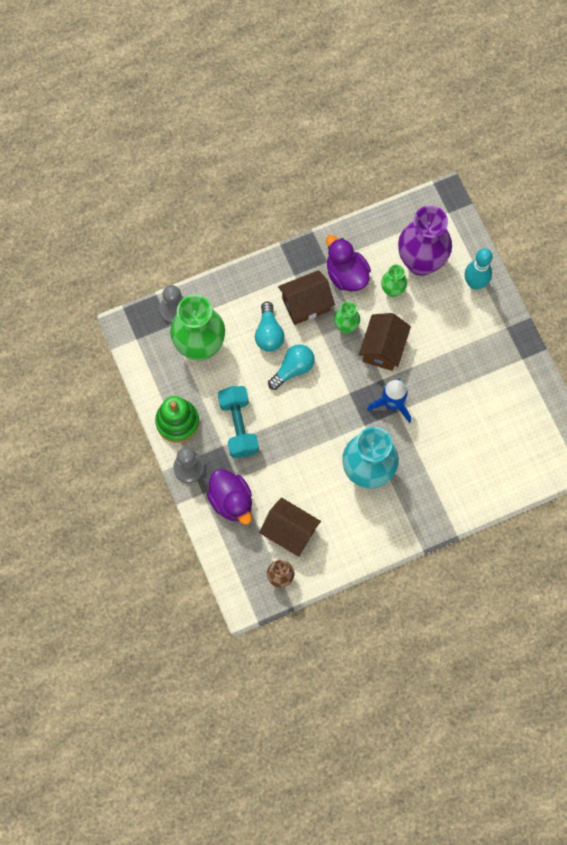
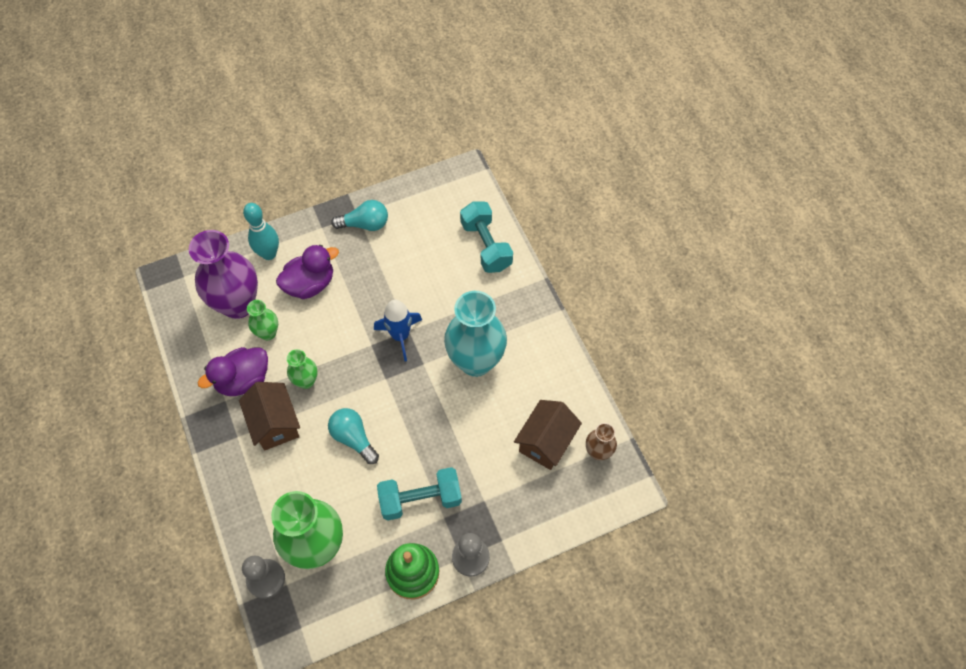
camera: 90 degrees left, 10 degrees down
purple duck [207,469,252,525] -> purple duck moved to [276,245,339,299]
turquoise light bulb [255,302,284,352] -> turquoise light bulb moved to [331,200,388,231]
brown house [359,313,411,371] -> none
none -> turquoise dumbbell [460,202,513,273]

